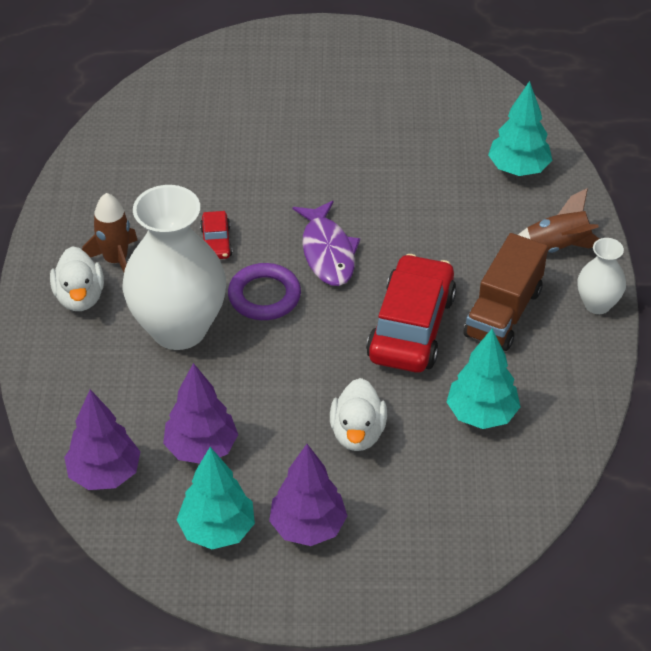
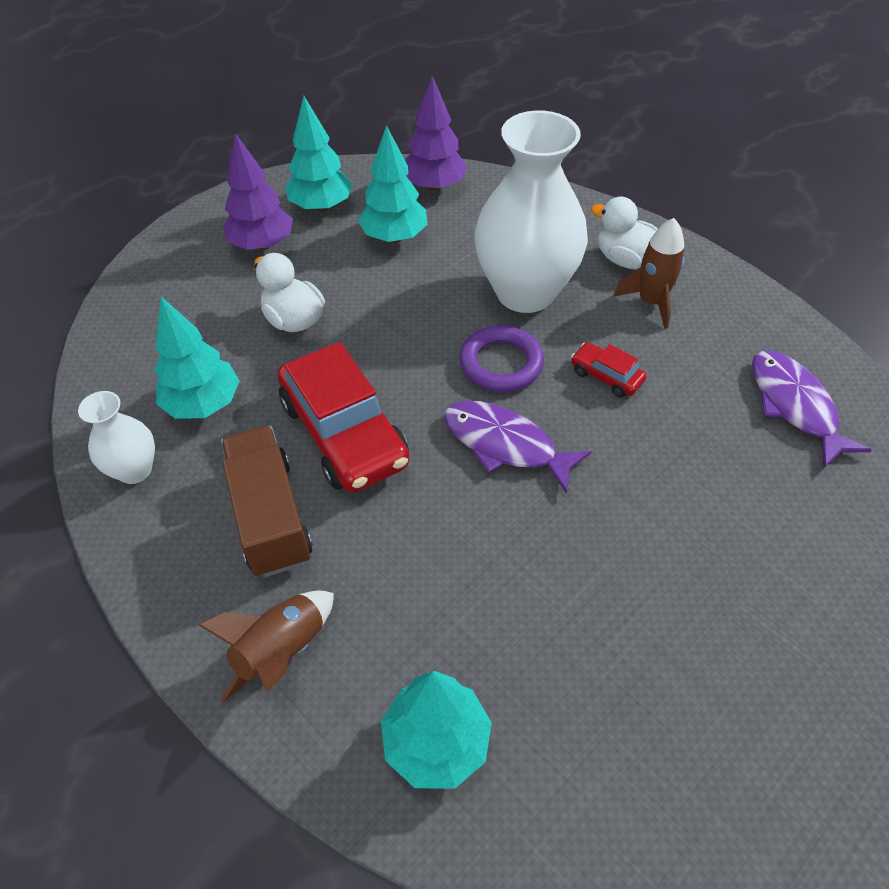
camera: 135 degrees right, 5 degrees up
purple tree [163,363,238,464] -> turquoise tree [358,125,427,243]
white vase [577,238,626,314] -> white vase moved to [78,391,155,484]
none -> purple fish [752,350,872,469]

